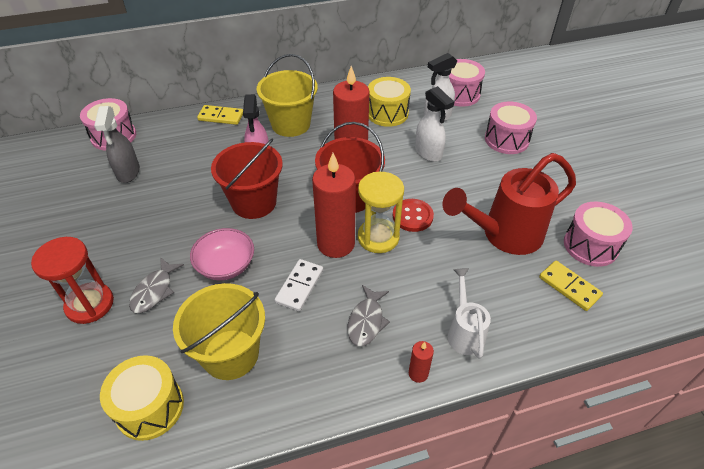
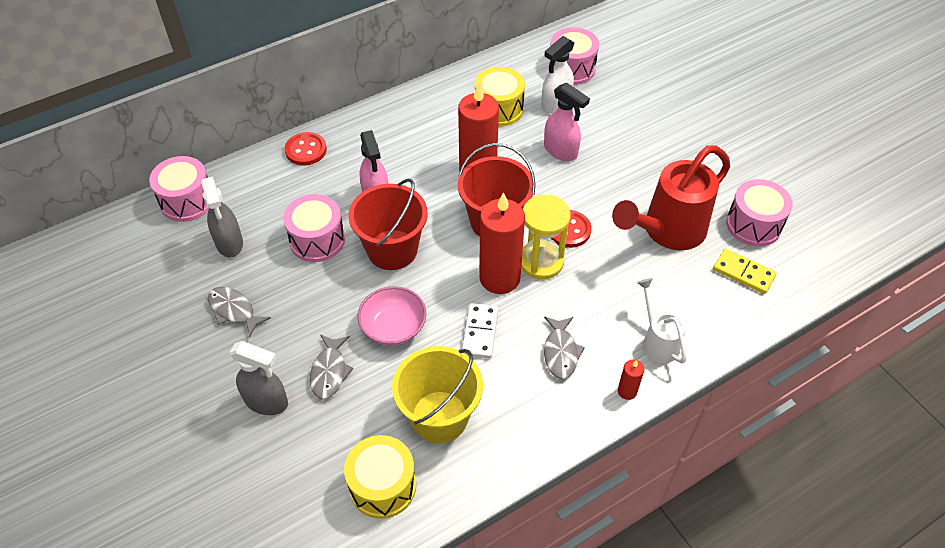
camera: 15 degrees left, 5 degrees up
red hourglass [31,237,114,324] -> grey spray bottle [229,341,288,415]
yellow domino [197,105,243,125] -> red button [284,132,327,166]
yellow bucket [257,54,318,137] -> none
white spray bottle [415,86,454,162] -> pink spray bottle [544,83,590,161]
pink drum [485,102,537,154] -> pink drum moved to [283,194,345,262]
none -> grey fish [208,287,271,337]

